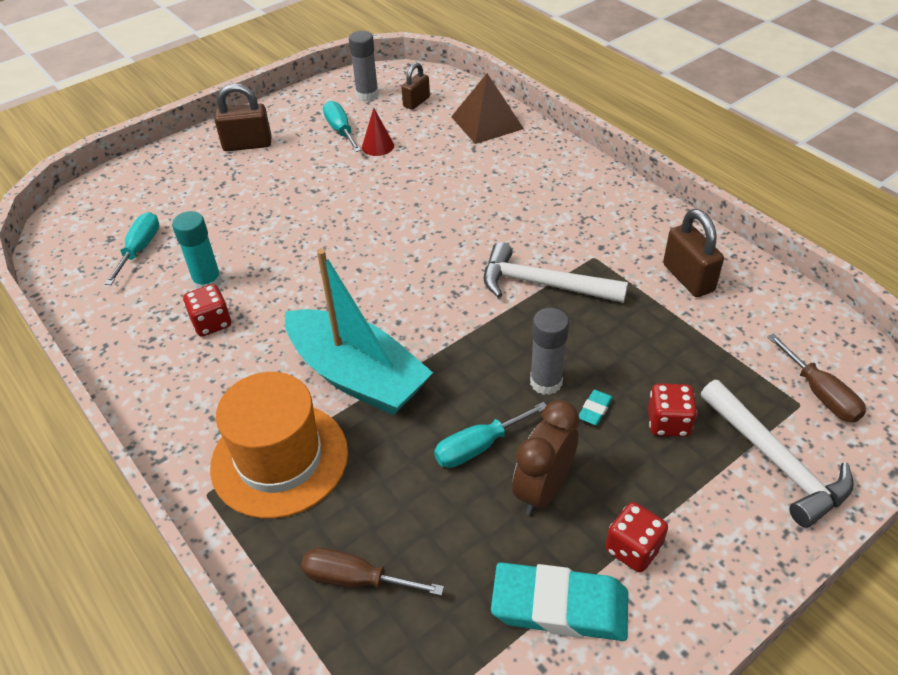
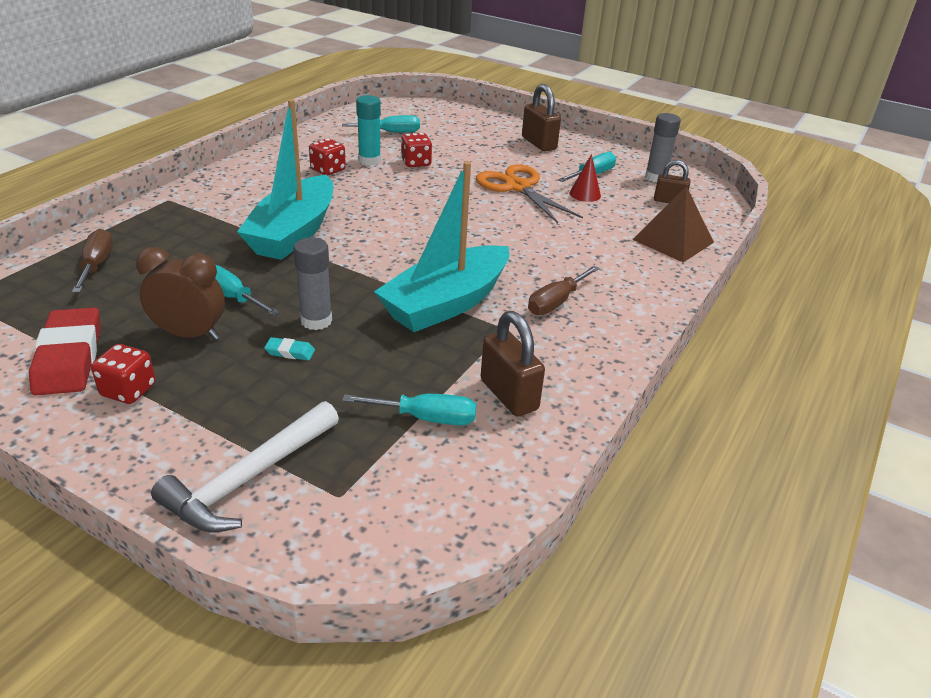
camera: 65 degrees right, 10 degrees down
orange hat [210,372,348,519] -> none
white hammer [484,242,628,303] -> turquoise boat [374,161,510,332]
turquoise eraser [491,562,628,641] -> red eraser [29,307,101,396]
red dice [648,383,697,437] -> red dice moved to [401,133,432,167]
brown padlock [663,209,724,297] -> brown padlock turned 75 degrees counterclockwise [481,311,545,417]
brown screwdriver [768,334,866,422] -> brown screwdriver moved to [528,266,599,315]
none -> turquoise screwdriver [342,394,476,425]
none -> orange scissors [476,164,583,223]

